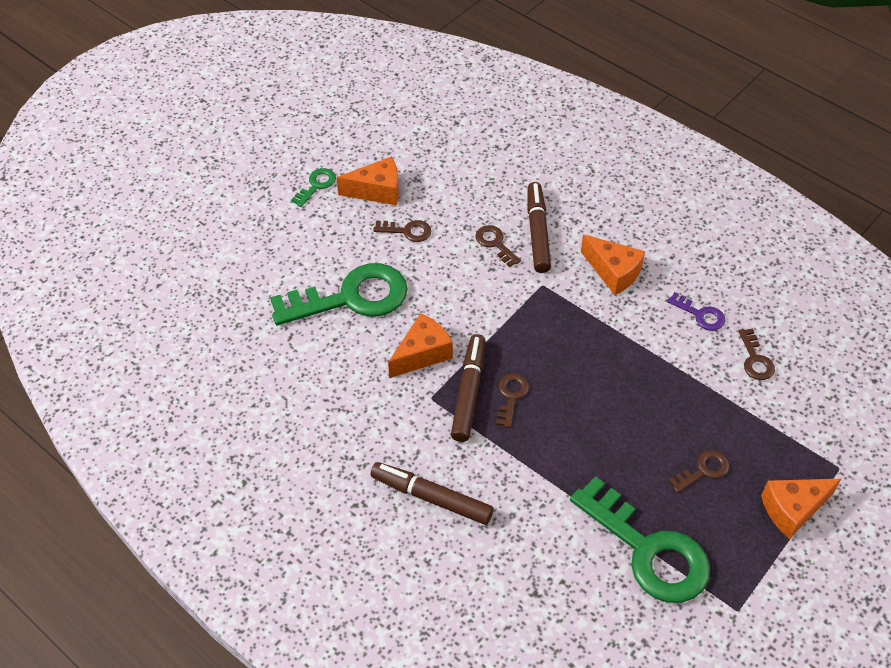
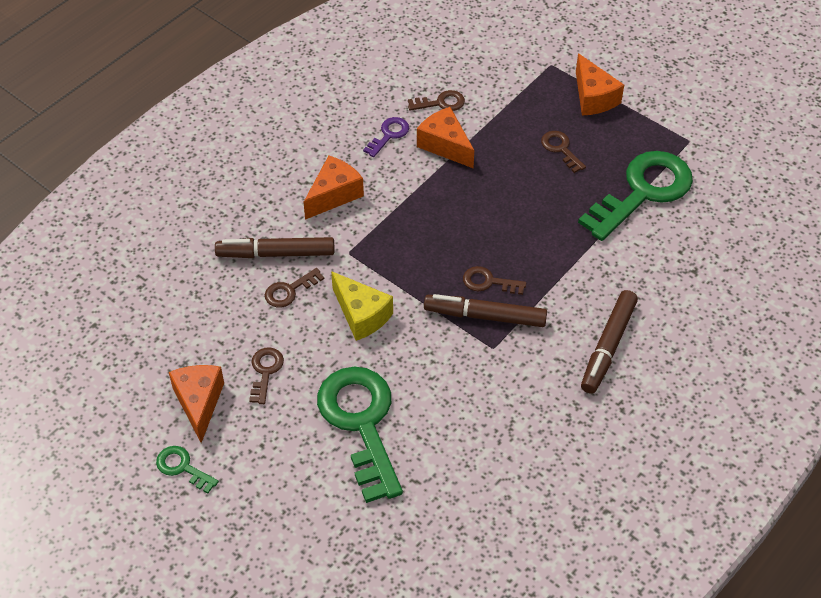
camera: 90 degrees left, 0 degrees up
orange cheese [388,313,453,378] -> orange cheese moved to [417,107,474,168]
none -> yellow cheese [331,271,393,341]

